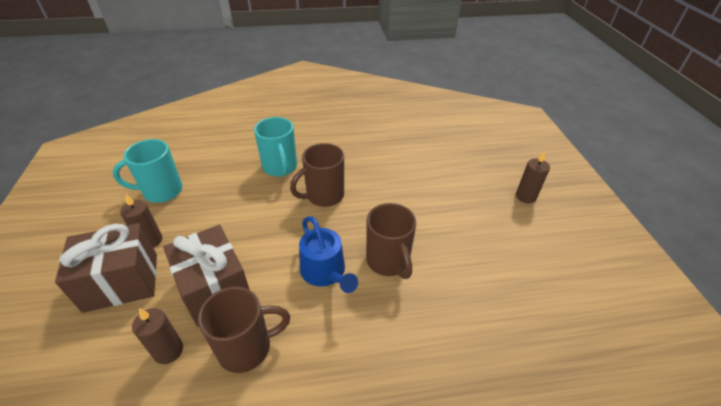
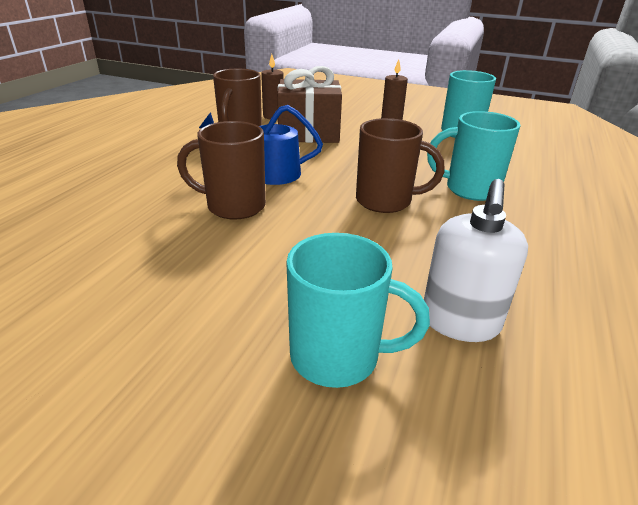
camera: 120 degrees right, 10 degrees down
brown gift [55,223,157,313] -> none
brown mug [290,143,344,207] -> brown mug turned 105 degrees clockwise [356,118,445,213]
brown candle [516,151,550,203] -> none
none -> turquoise mug [286,233,430,388]
none -> white soap dispenser [424,179,528,342]

